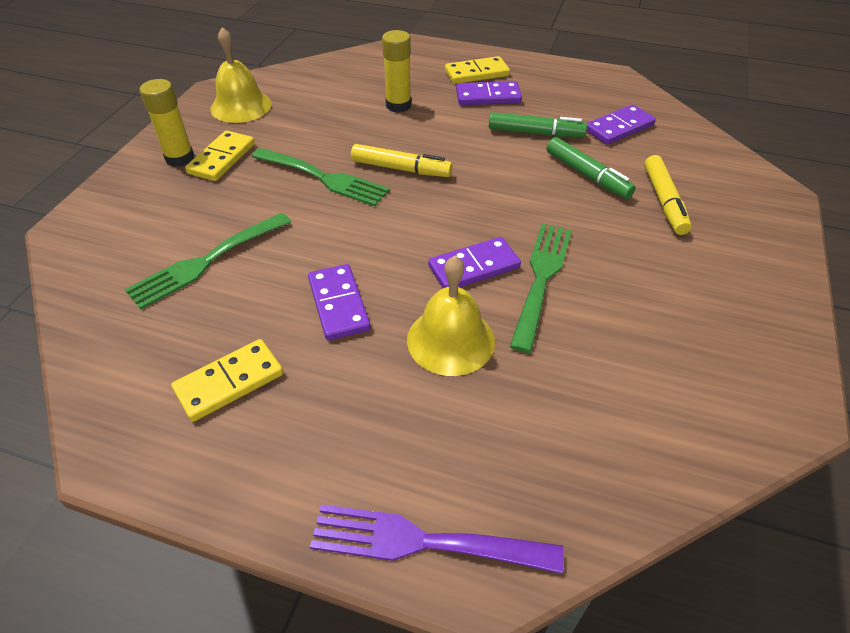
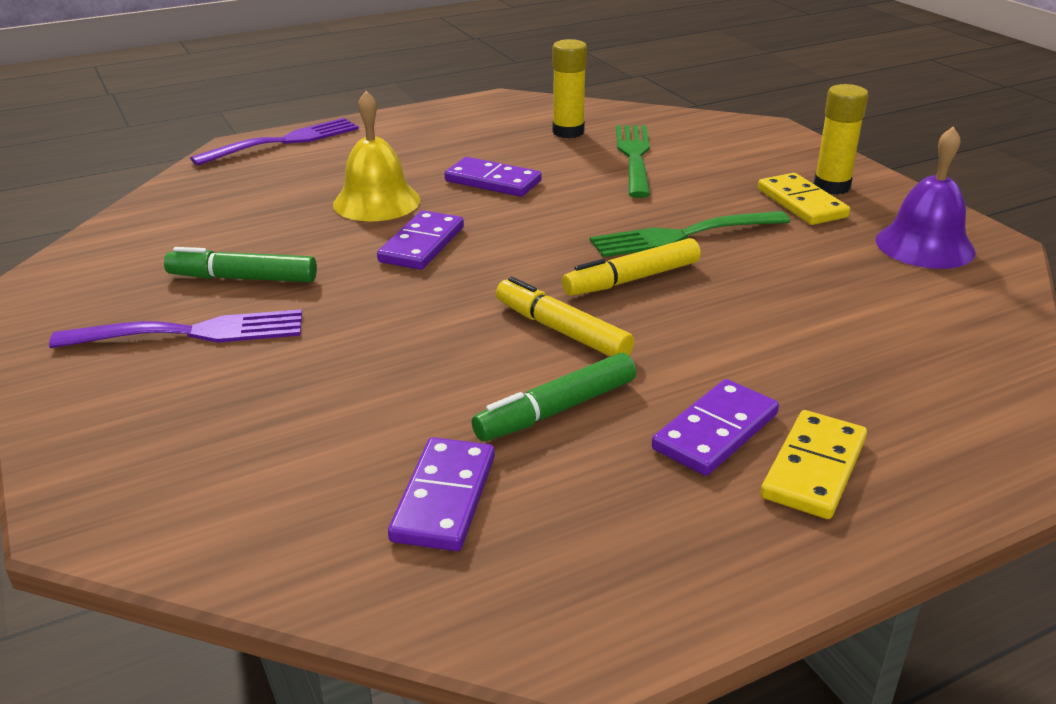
camera: 135 degrees right, 15 degrees down
yellow domino [171,339,283,422] -> none
yellow bell [210,27,272,123] -> purple bell [875,127,976,269]
yellow glue stick [382,30,411,112] -> yellow glue stick moved to [552,39,587,138]
green fork [510,224,572,353] -> none
green marker [547,137,636,199] -> green marker moved to [164,247,317,282]
yellow marker [644,155,692,235] -> yellow marker moved to [496,277,634,357]
none -> purple fork [49,309,302,348]

